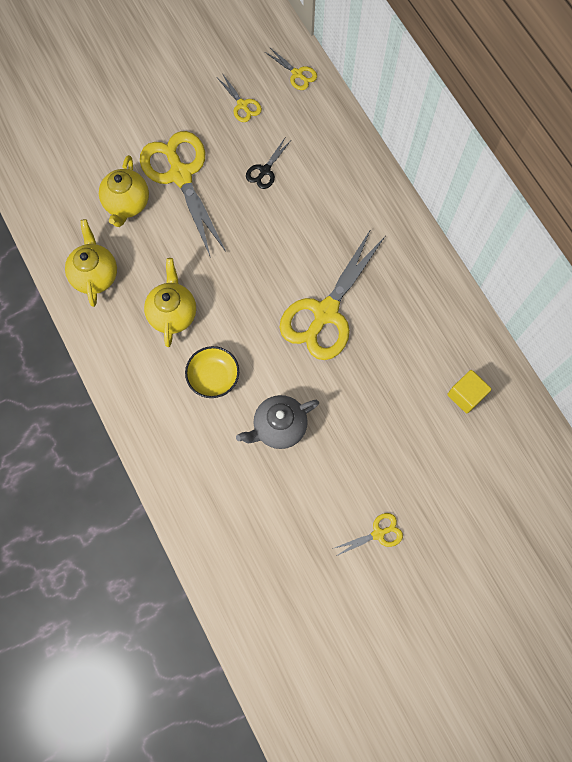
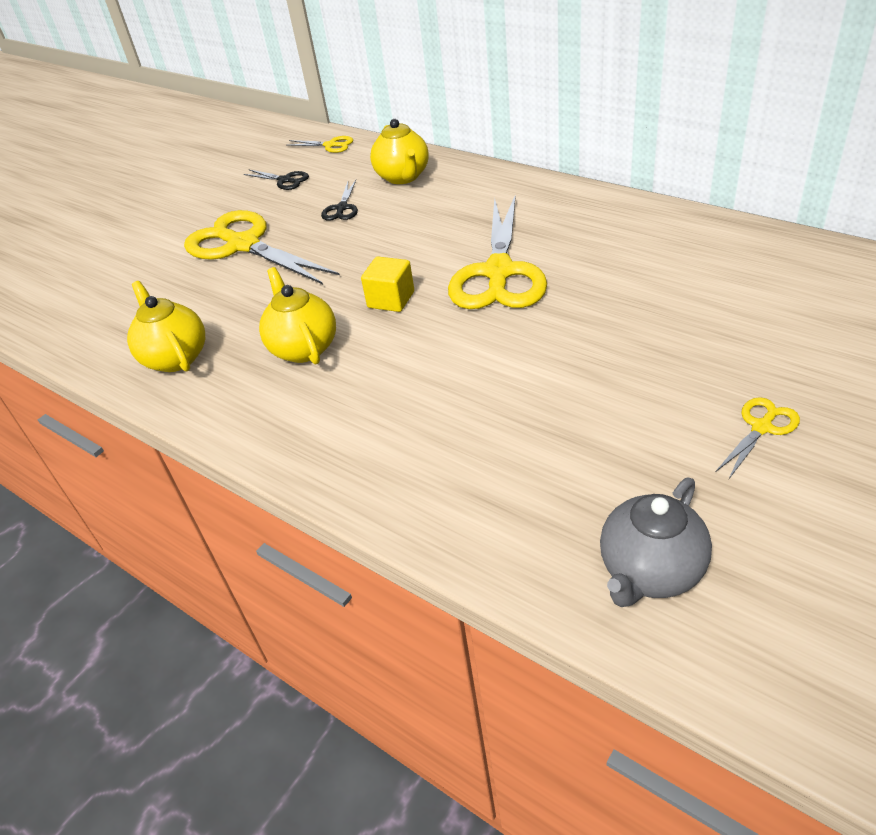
camera: 20 degrees left, 30 degrees down
yellow teapot [99,155,149,227] -> yellow teapot moved to [370,119,429,184]
yellow bowl [185,346,239,398] -> none
yellow scissors [217,73,262,122] -> black scissors [244,169,309,190]
grey teapot [236,395,319,449] -> grey teapot moved to [600,477,712,607]
yellow cube [447,370,491,413] -> yellow cube moved to [361,256,414,312]

